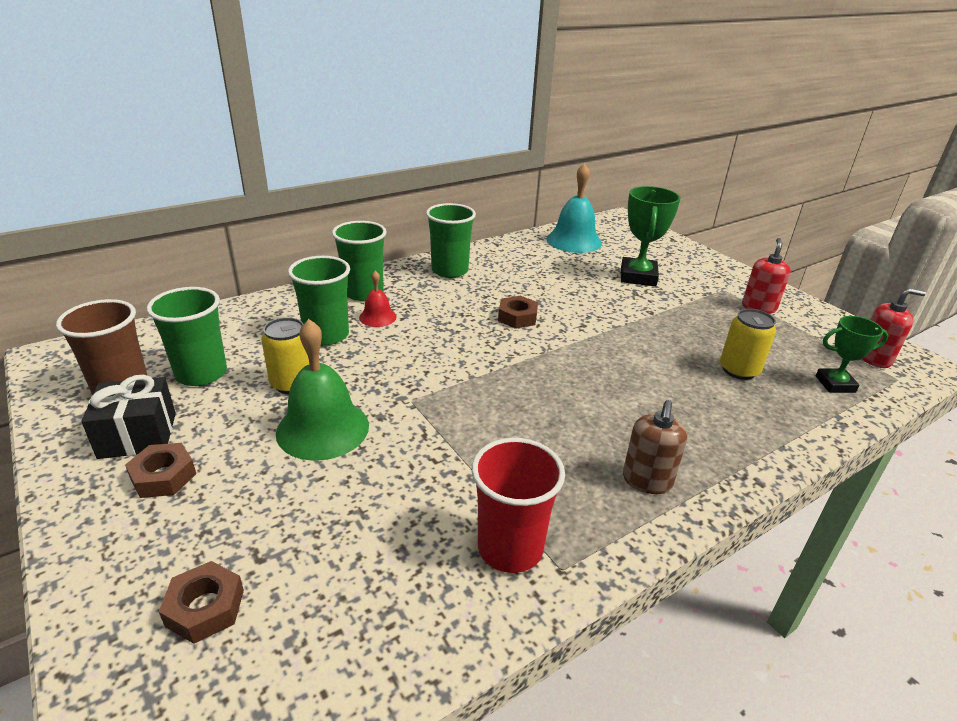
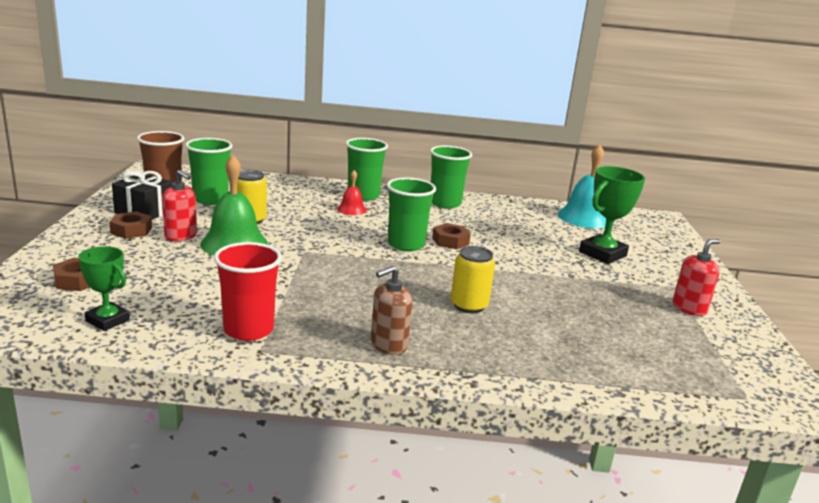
camera: 35 degrees right, 10 degrees down
green cup [288,256,350,345] -> green cup moved to [387,177,436,251]
yellow can [720,309,776,380] -> yellow can moved to [451,246,495,313]
green trophy [816,316,889,393] -> green trophy moved to [78,246,130,331]
red soap dispenser [862,288,926,368] -> red soap dispenser moved to [162,170,197,241]

